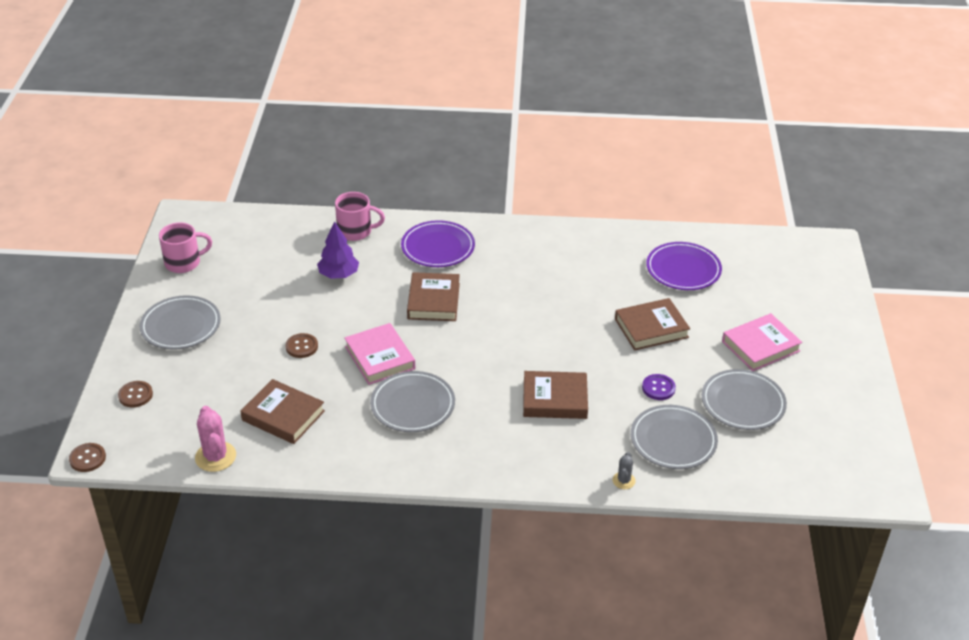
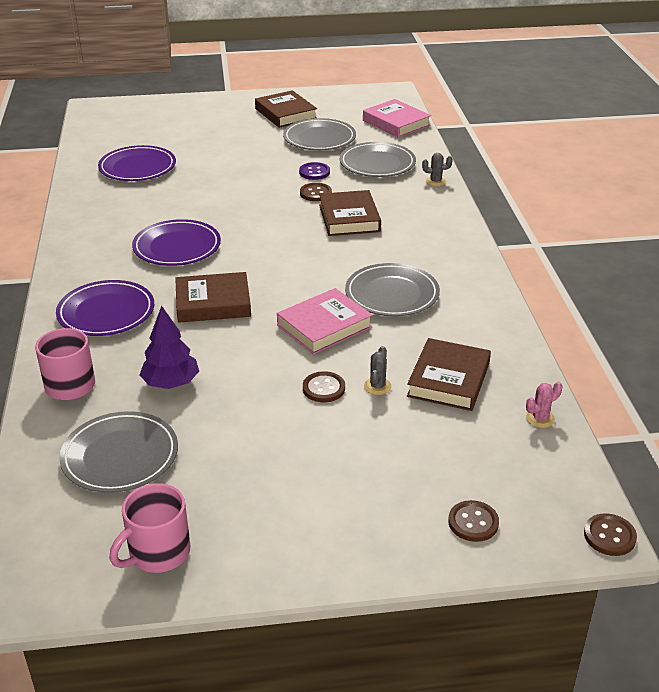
camera: 100 degrees left, 5 degrees down
grey plate [140,295,221,350] -> grey plate moved to [59,411,178,493]
pink mug [159,222,212,273] -> pink mug turned 105 degrees counterclockwise [110,483,190,573]
pink cactus [195,406,236,472] -> pink cactus [526,382,562,428], size x0.56
brown book [615,298,690,351] -> brown book moved to [255,90,317,128]
pink book [722,313,802,371] -> pink book moved to [363,99,431,138]
none -> purple plate [132,219,221,266]
none -> brown button [300,183,332,201]
none -> grey cactus [364,346,391,395]

